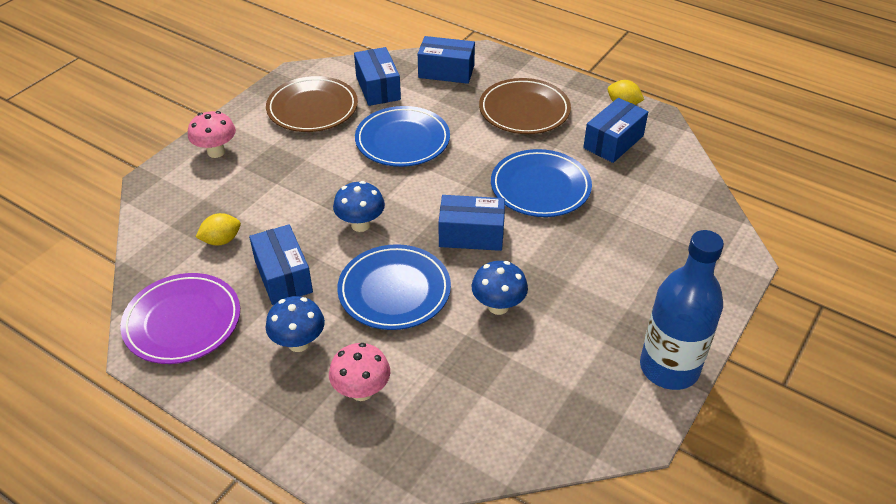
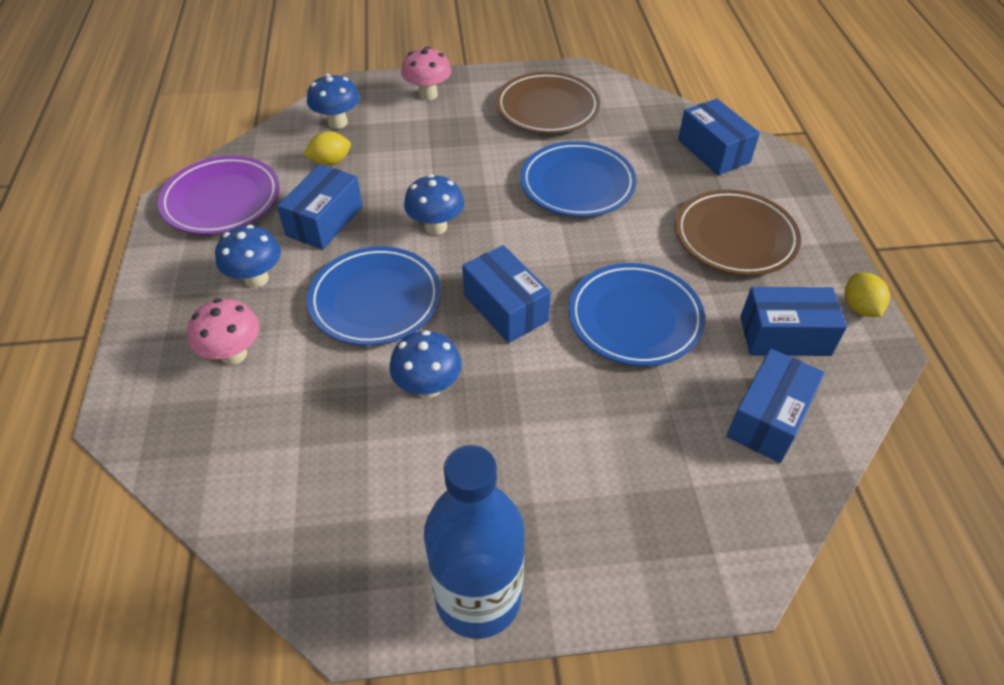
camera: 50 degrees right, 5 degrees up
yellow lemon [196,213,241,245] -> yellow lemon turned 45 degrees counterclockwise [303,131,351,166]
blue box [354,47,401,106] -> blue box moved to [726,349,825,463]
none -> blue mushroom [307,74,360,129]

